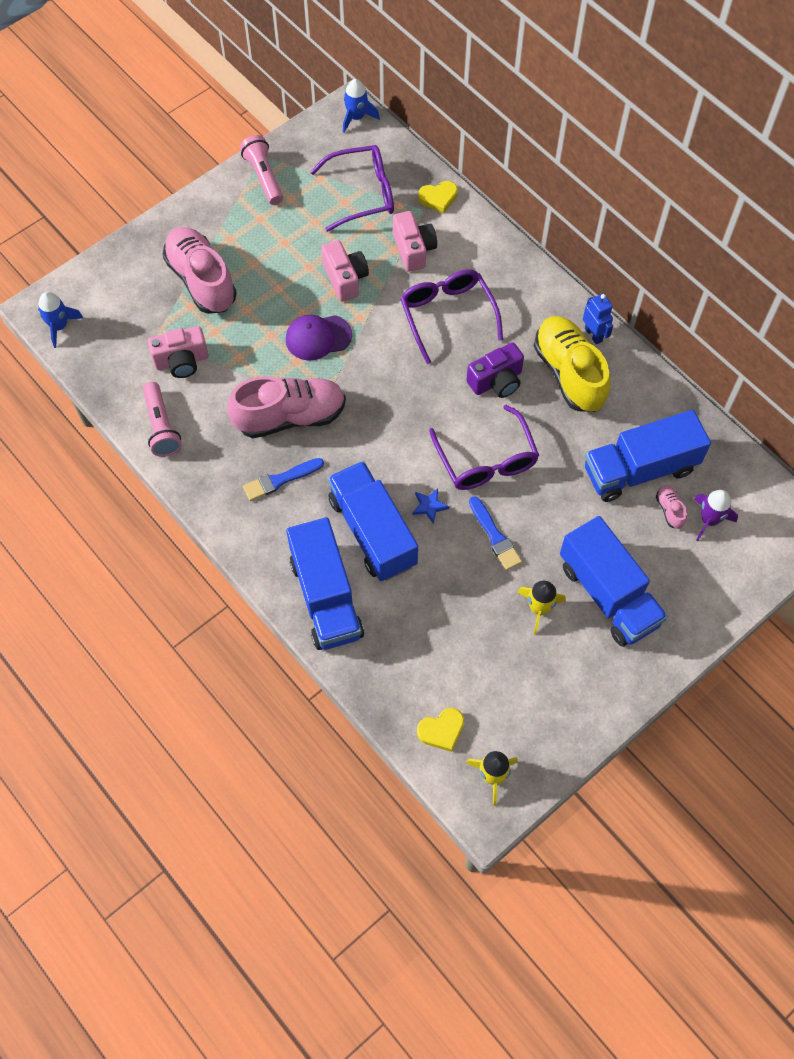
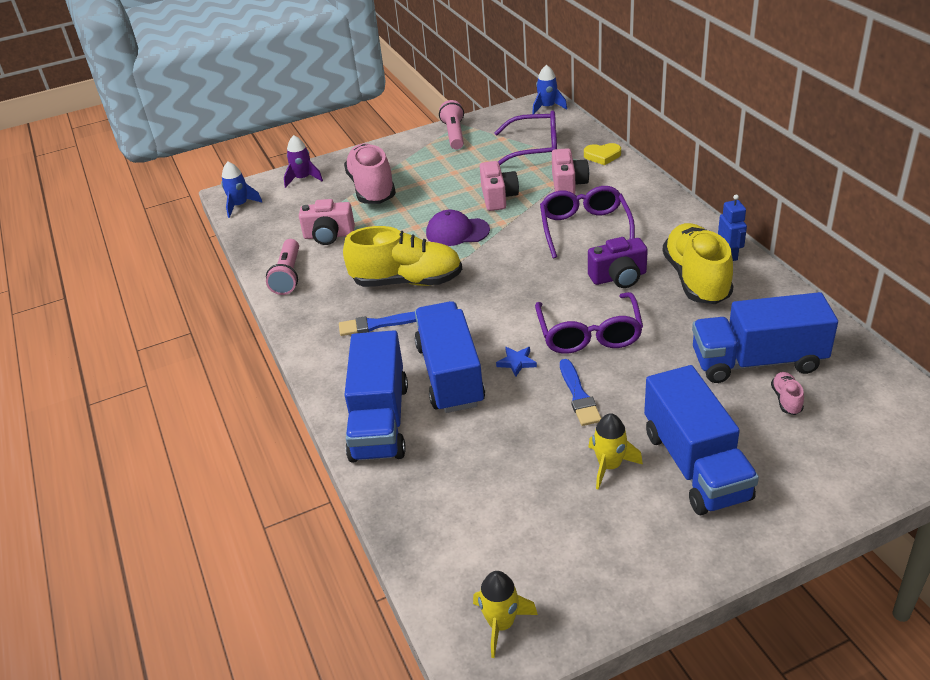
camera: 20 degrees right, 25 degrees down
pink shoe [227,376,346,438] -> yellow shoe [343,226,462,287]
yellow heart [417,708,464,752] -> none
purple rocket [694,490,738,541] -> purple rocket moved to [284,135,323,188]

